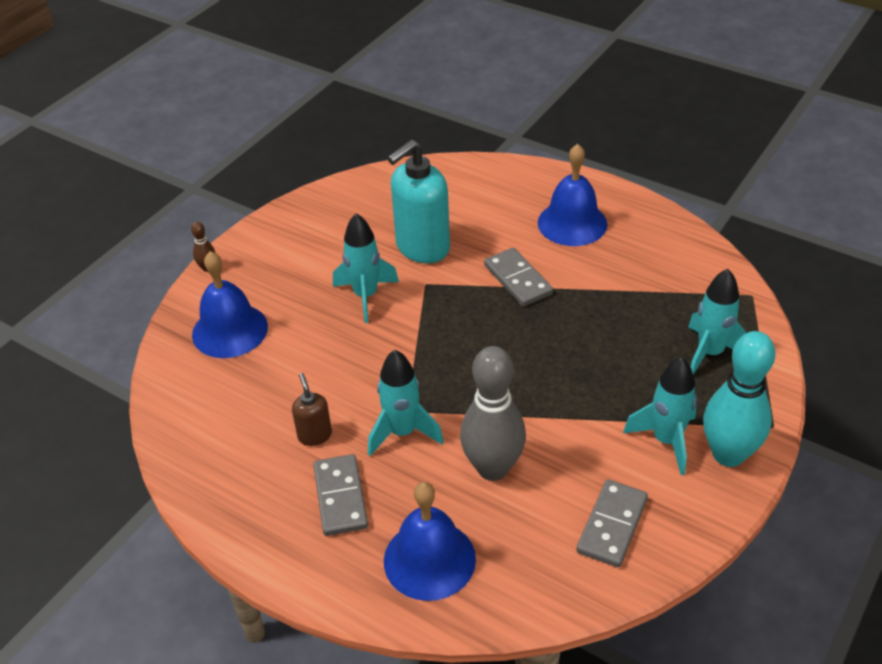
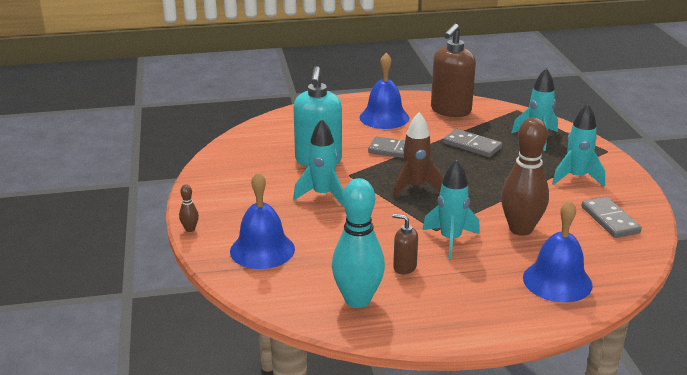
camera: 45 degrees left, 15 degrees down
grey domino [313,454,368,536] -> grey domino moved to [443,129,502,157]
grey bowling pin [460,346,526,481] -> brown bowling pin [501,117,549,236]
turquoise bowling pin [703,331,776,467] -> turquoise bowling pin moved to [332,178,385,308]
none -> brown rocket [393,112,443,198]
none -> brown soap dispenser [431,24,476,117]

